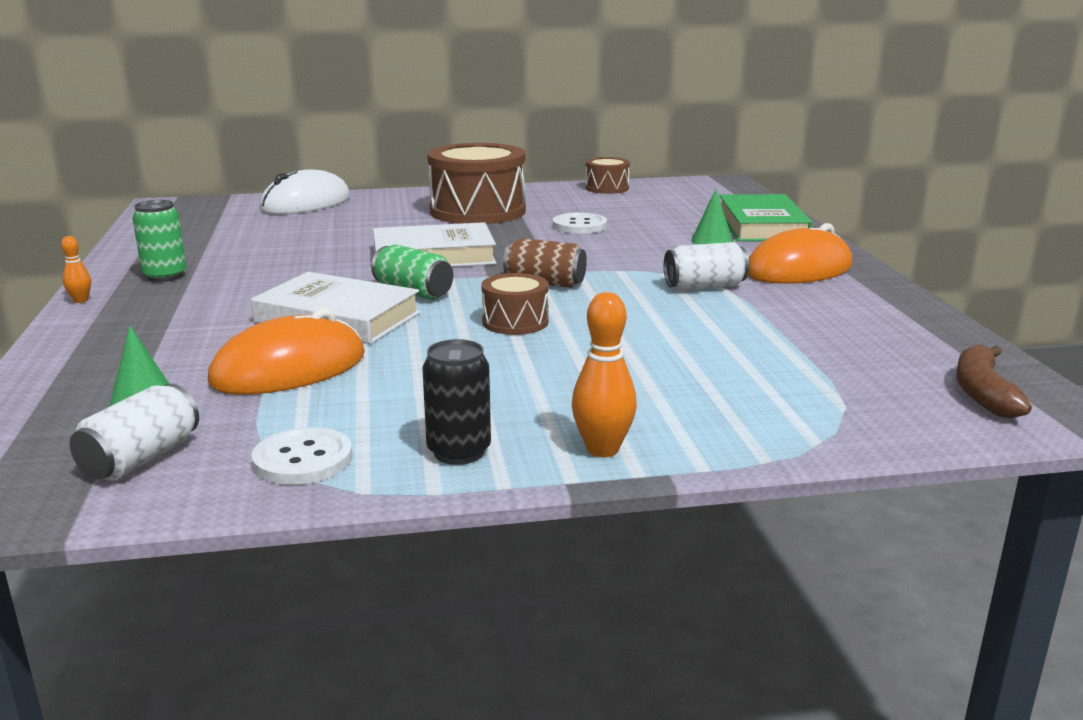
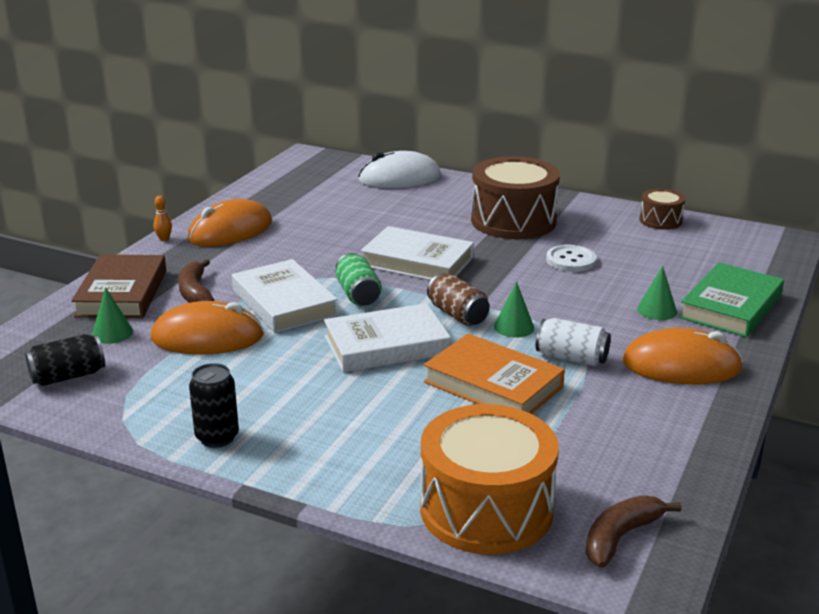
camera: 35 degrees right, 5 degrees up
white can [70,384,199,481] -> black can [25,334,105,386]
green can [132,200,187,282] -> orange mouse [188,199,272,247]
white button [252,427,353,485] -> none
brown drum [481,273,549,335] -> white book [324,303,451,373]
orange bowling pin [572,292,637,457] -> none
none -> brown book [71,254,166,318]
none -> brown banana [178,259,215,303]
none -> orange drum [420,404,559,554]
none -> orange book [424,334,565,414]
none -> green cone [494,281,534,337]

